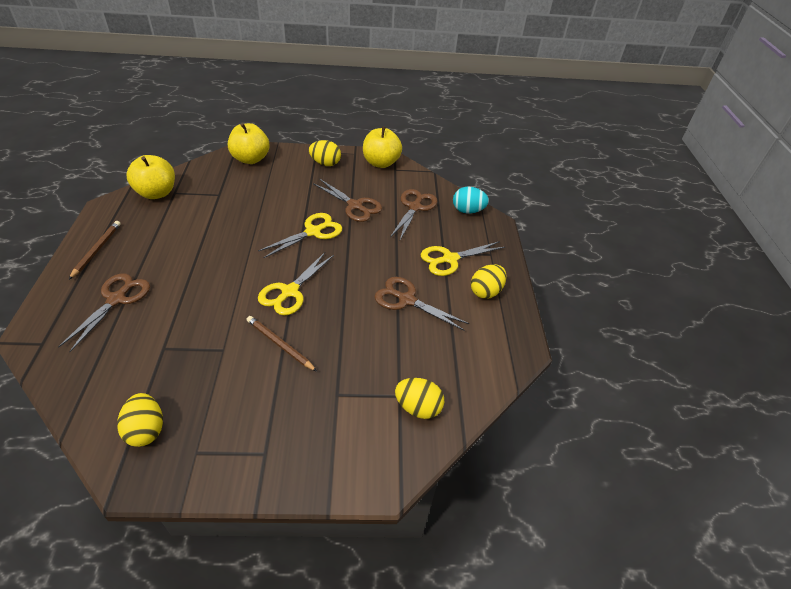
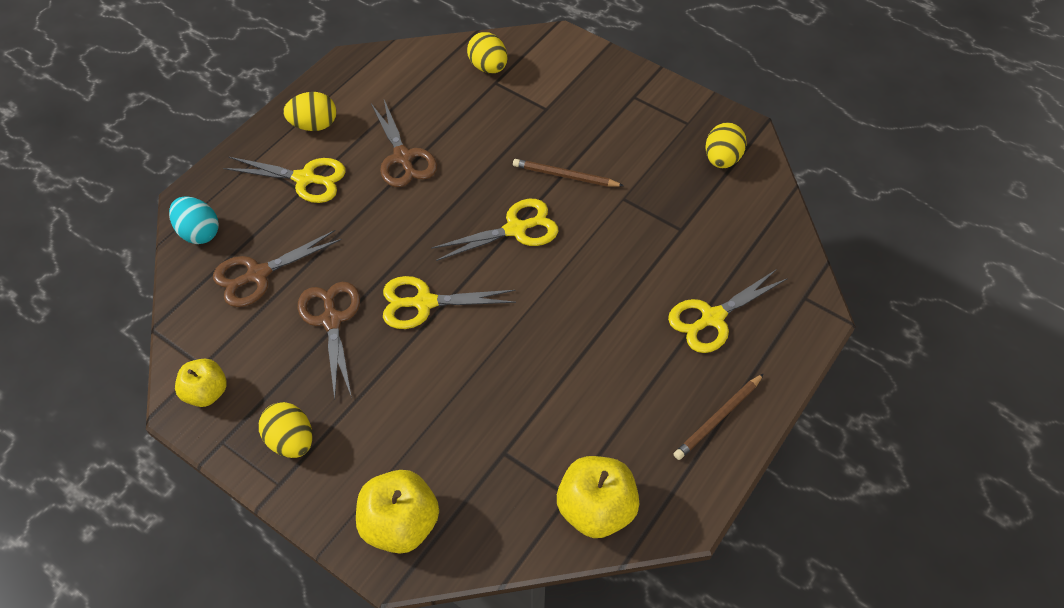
camera: 140 degrees left, 10 degrees up
brown scissors [58,273,150,352] -> yellow scissors [668,269,788,353]
brown pencil [247,316,317,371] -> brown pencil turned 120 degrees clockwise [513,159,624,187]
yellow apple [363,126,402,168] -> yellow apple [175,359,227,407], size x0.65

